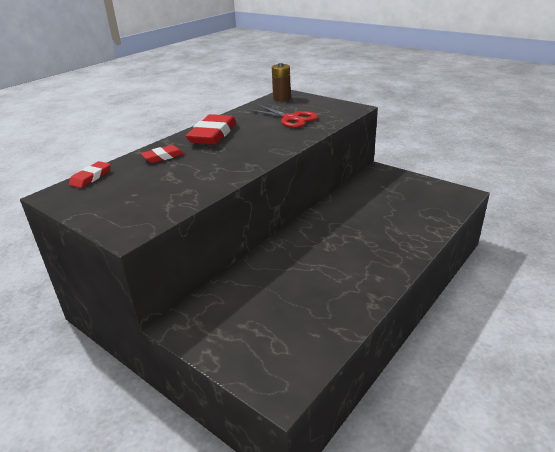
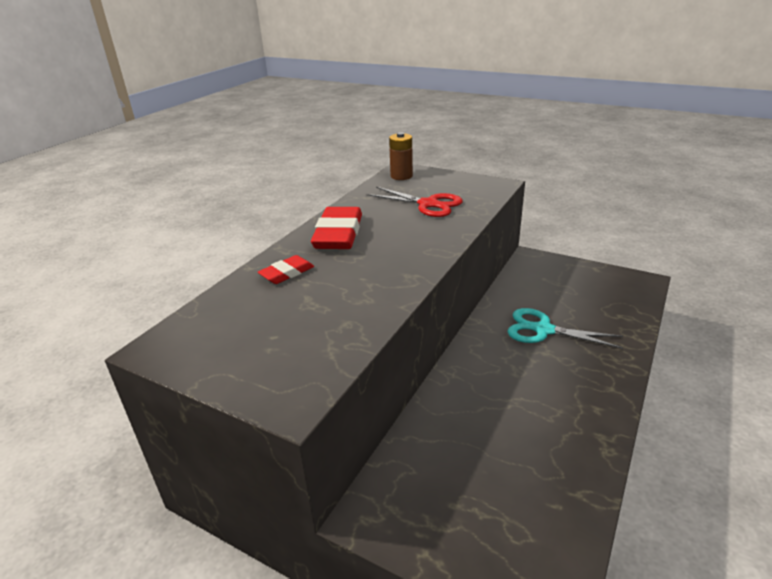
camera: 10 degrees left, 0 degrees up
red eraser [69,161,111,188] -> none
none -> turquoise scissors [507,308,623,349]

